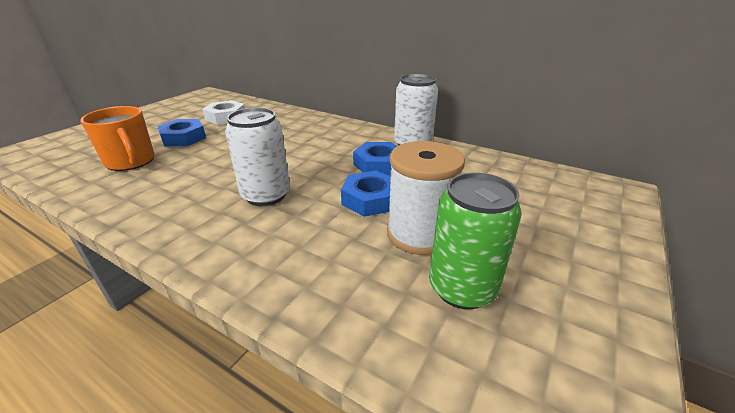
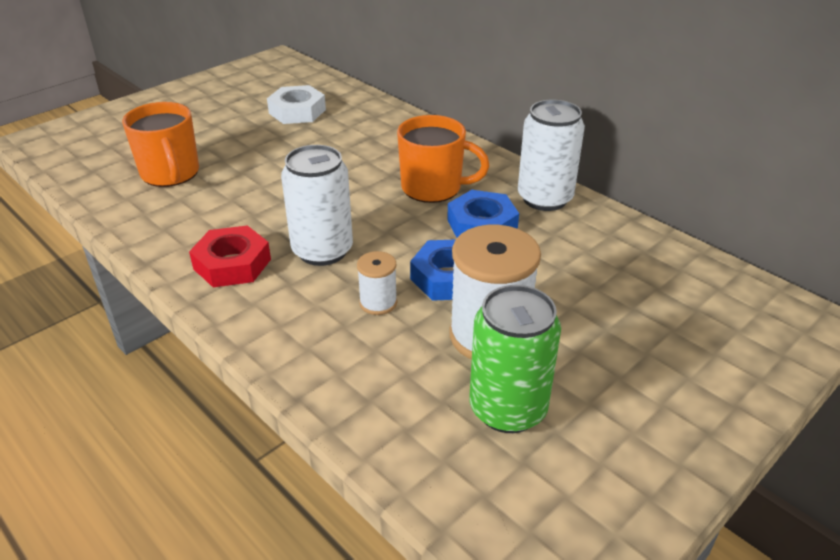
camera: 15 degrees right, 5 degrees up
blue nut [157,119,206,146] -> none
none -> red nut [189,225,271,287]
none -> white spool [357,251,397,315]
none -> orange mug [397,115,490,203]

